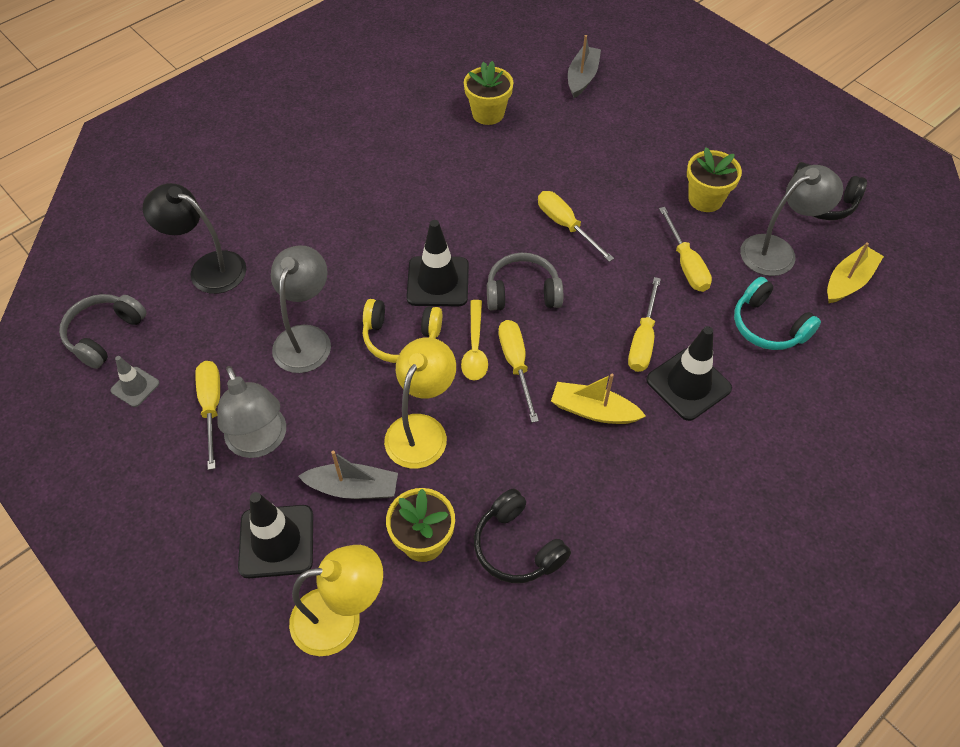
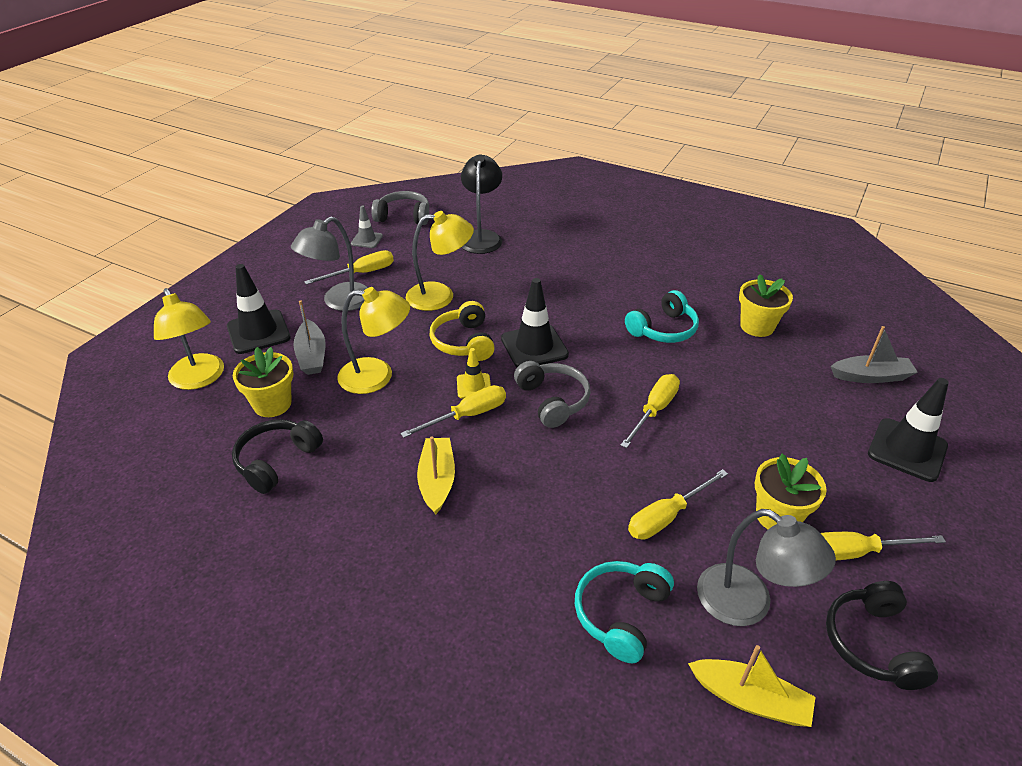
camera: 70 degrees right, 15 degrees down
grey lamp [271,245,331,373] -> yellow lamp [406,211,474,311]
yellow spoon [461,300,488,381] -> yellow traffic cone [457,348,491,398]
yellow screwdriver [628,277,661,372] -> yellow screwdriver moved to [821,532,946,560]
black traffic cone [646,326,732,421] -> black traffic cone moved to [868,378,949,482]
none -> turquoise headphones [625,290,699,343]

